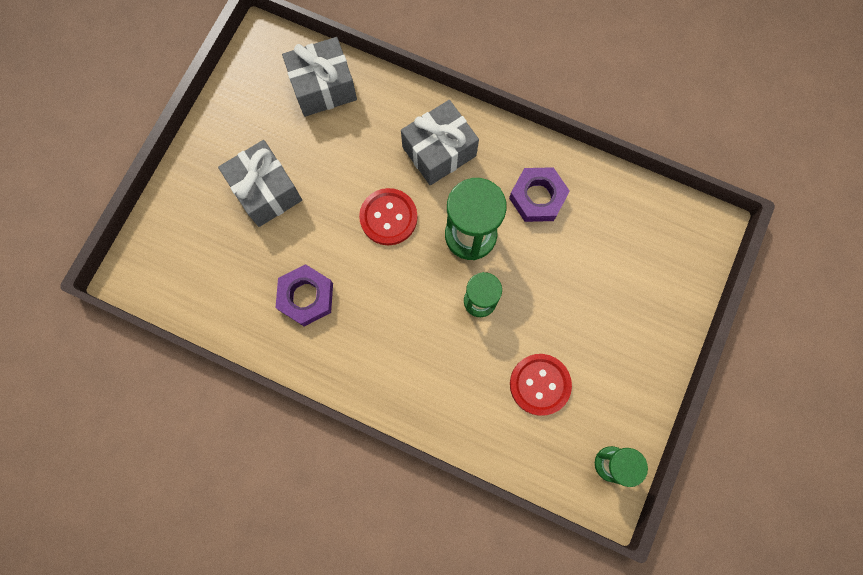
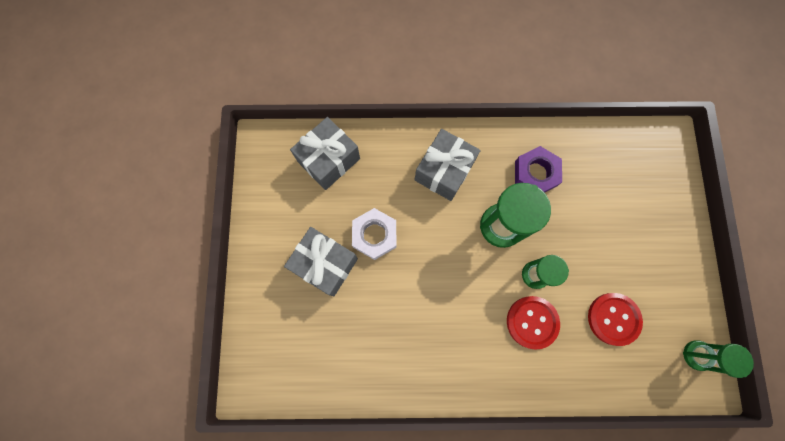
camera: 25 degrees left, 0 degrees up
purple nut [275,264,333,327] -> none
red button [359,188,417,245] -> red button moved to [507,296,560,350]
none -> white nut [352,208,396,260]

